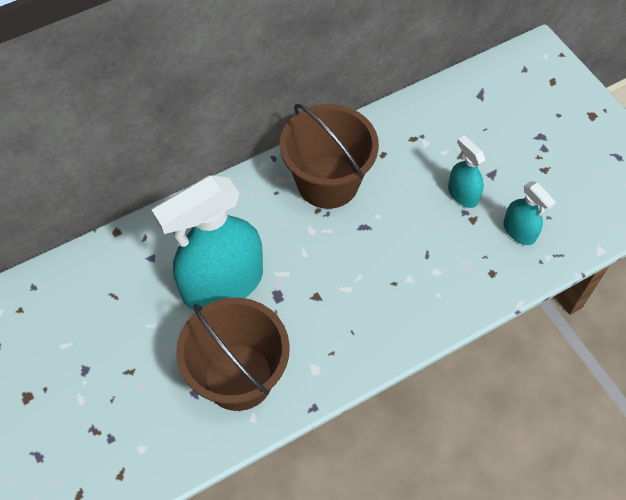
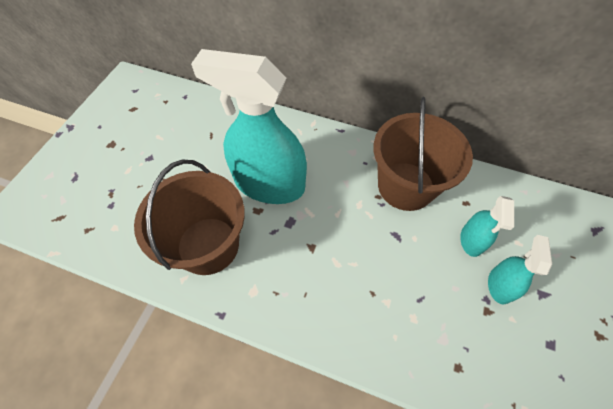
camera: 50 degrees right, 0 degrees up
turquoise spray bottle [503,181,556,245] -> turquoise spray bottle moved to [460,196,514,257]

